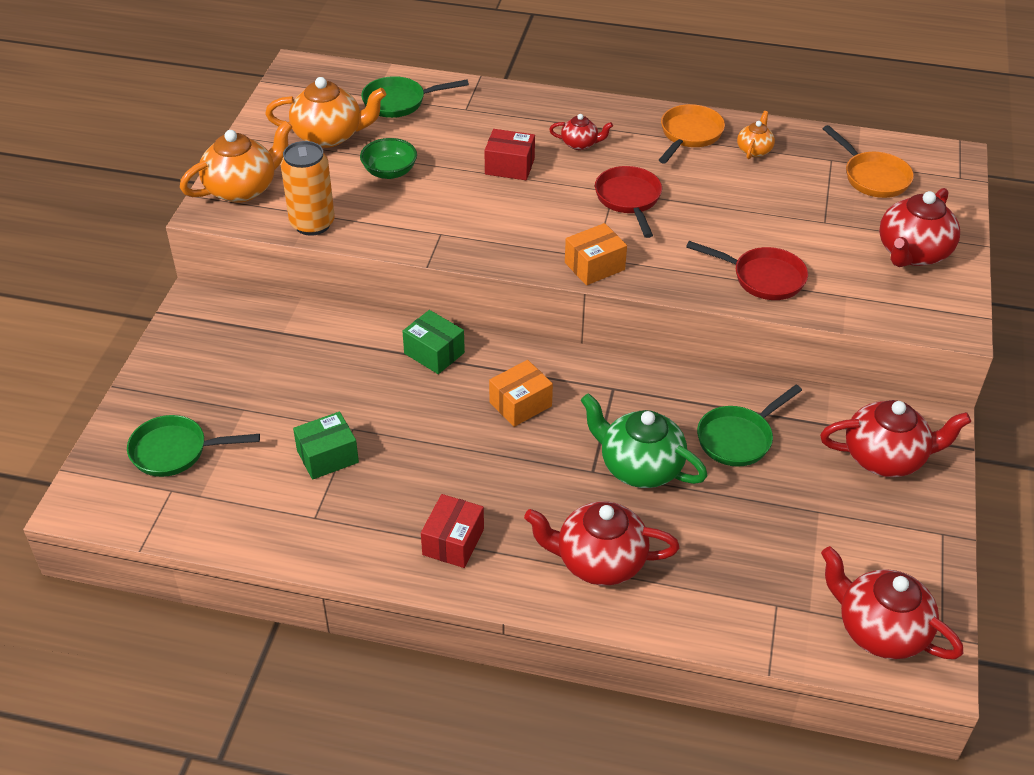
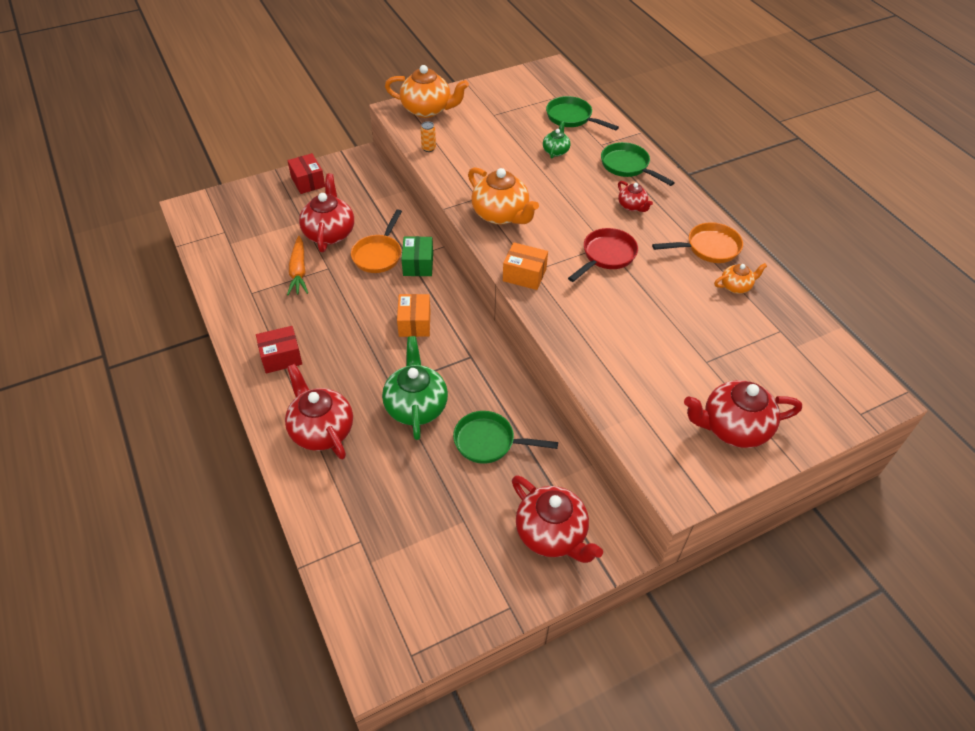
camera: 50 degrees right, 5 degrees up
green pan [127,415,260,477] -> green pan moved to [601,142,675,186]
orange teapot [265,77,386,148] -> orange teapot moved to [468,167,539,225]
orange can [281,141,335,236] -> orange can [420,121,436,152], size x0.46
green box [293,412,359,480] -> orange carrot [287,236,308,295]
green bowl [360,138,417,179] -> none
red box [485,129,535,180] -> red box moved to [287,153,325,194]
orange box [489,360,553,427] -> orange box turned 75 degrees clockwise [397,294,430,337]
red pan [686,241,808,300] -> none
red teapot [821,546,963,659] -> red teapot moved to [299,173,354,252]
orange pan [823,125,914,198] -> orange pan moved to [351,209,402,273]
none -> green teapot [543,121,570,158]

